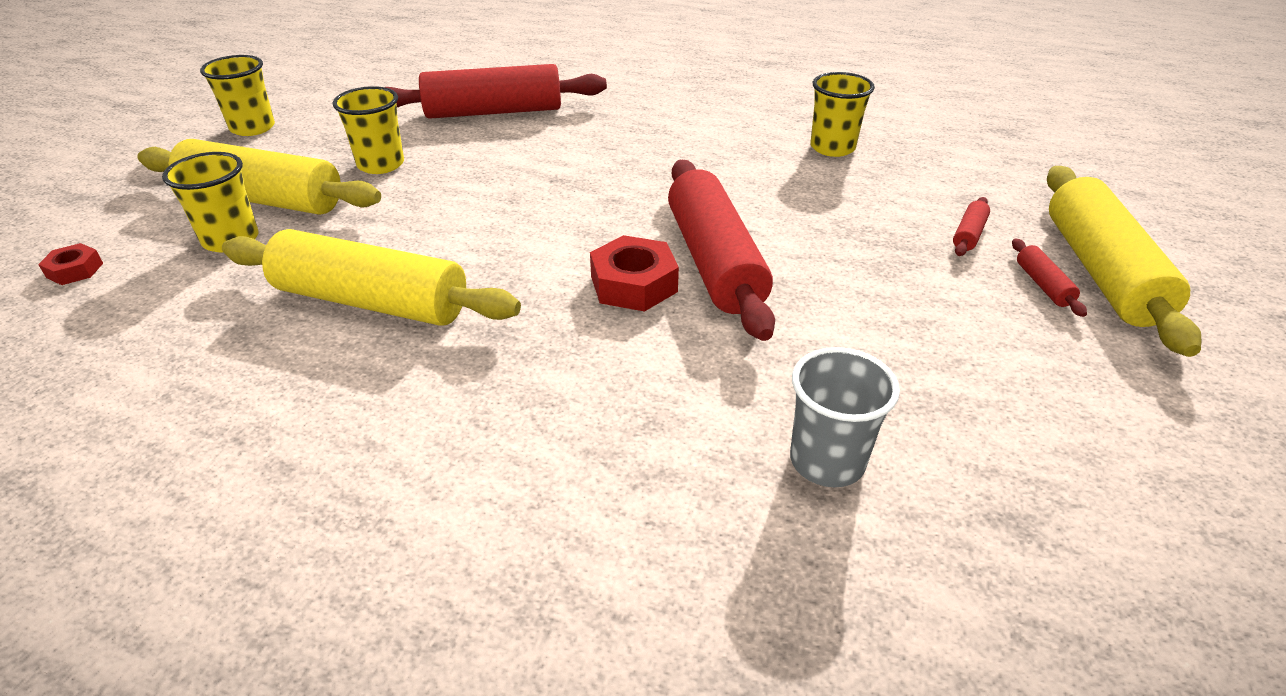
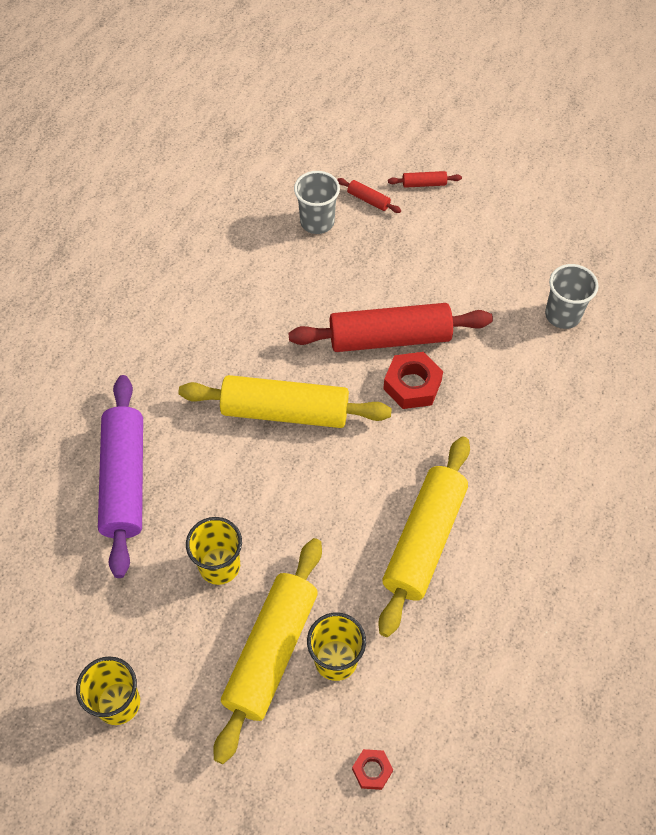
camera: 85 degrees left, 20 degrees up
red rolling pin [385,64,607,119] -> purple rolling pin [98,375,143,578]
yellow cup [810,72,875,157] -> none
yellow rolling pin [1047,166,1201,357] -> yellow rolling pin moved to [179,375,392,428]
none -> grey cup [294,171,340,234]

